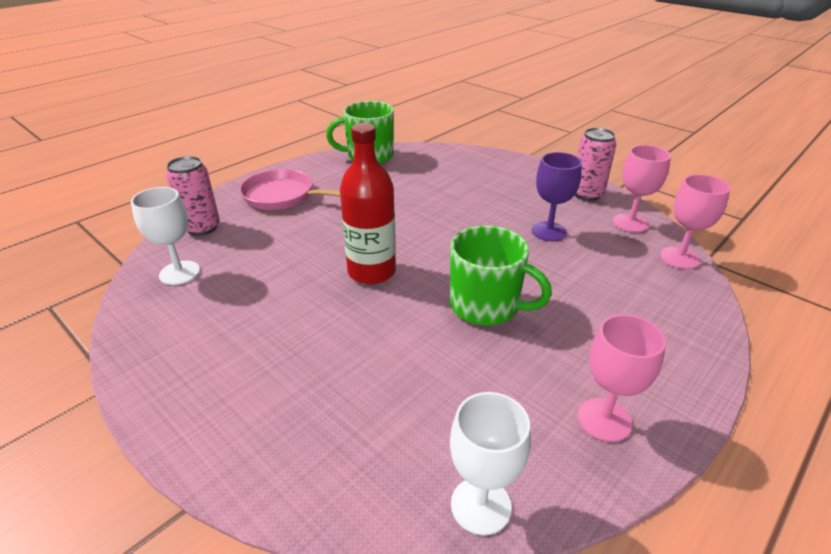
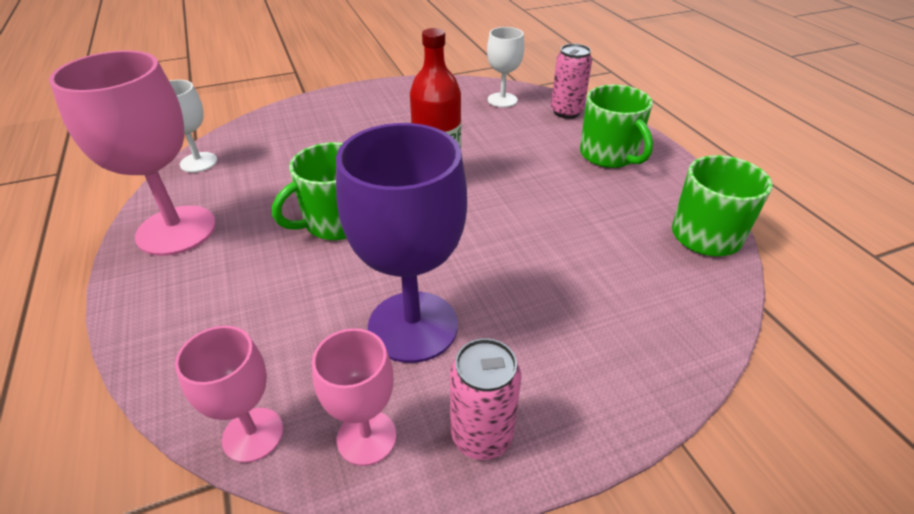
camera: 115 degrees right, 5 degrees up
pink pan [239,169,340,210] -> green mug [580,85,653,168]
purple goblet [531,152,582,241] -> purple goblet [336,123,467,363], size x1.82
pink goblet [578,314,666,442] -> pink goblet [49,50,216,256], size x1.82

